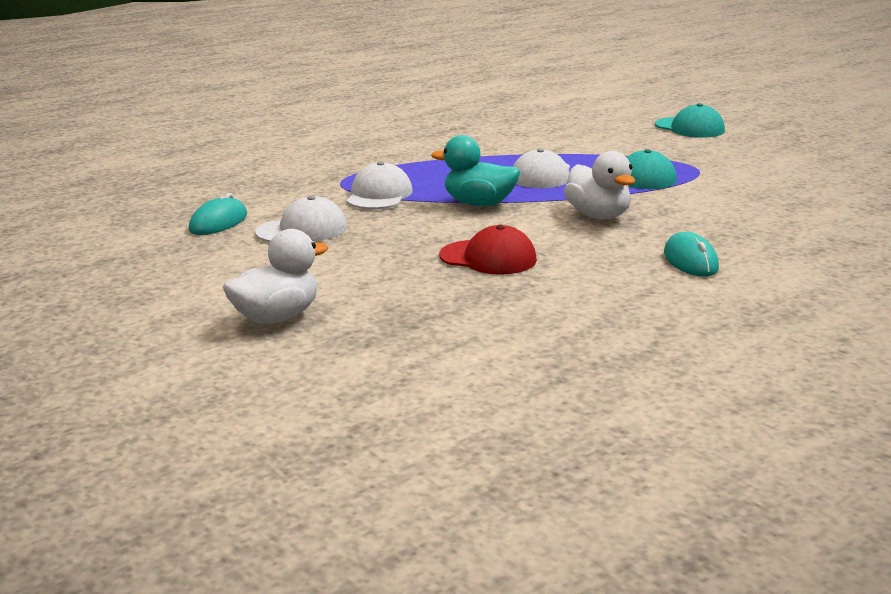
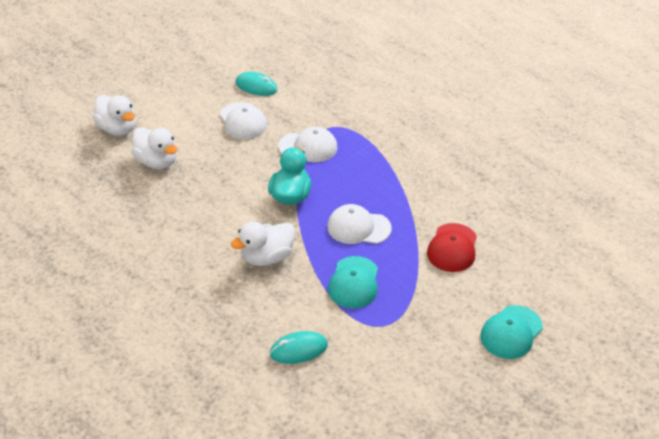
camera: 85 degrees right, 20 degrees up
red cap [439,225,537,275] -> red cap moved to [427,223,477,272]
turquoise mouse [664,232,719,277] -> turquoise mouse moved to [270,331,328,364]
none -> white duck [131,127,177,169]

